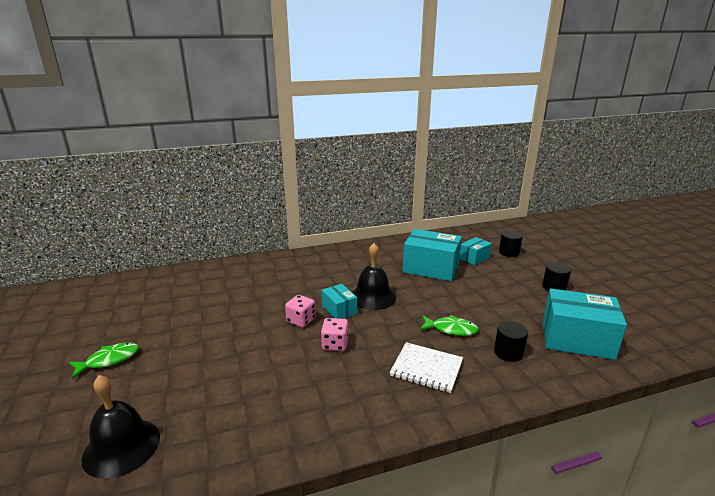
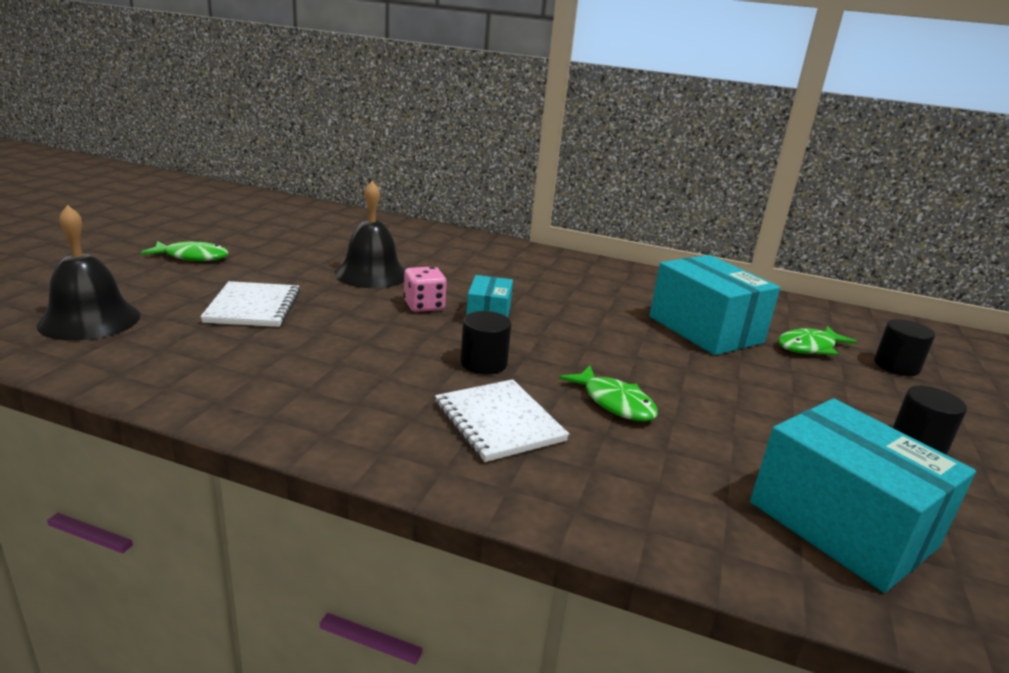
camera: 35 degrees right, 0 degrees up
pink dice [321,318,348,351] -> none
black bell [352,243,396,310] -> black bell moved to [335,181,405,288]
turquoise box [459,237,492,265] -> green fish [778,326,857,355]
black cylinder [494,321,528,362] -> black cylinder moved to [460,311,511,374]
none -> white notebook [200,281,300,327]

